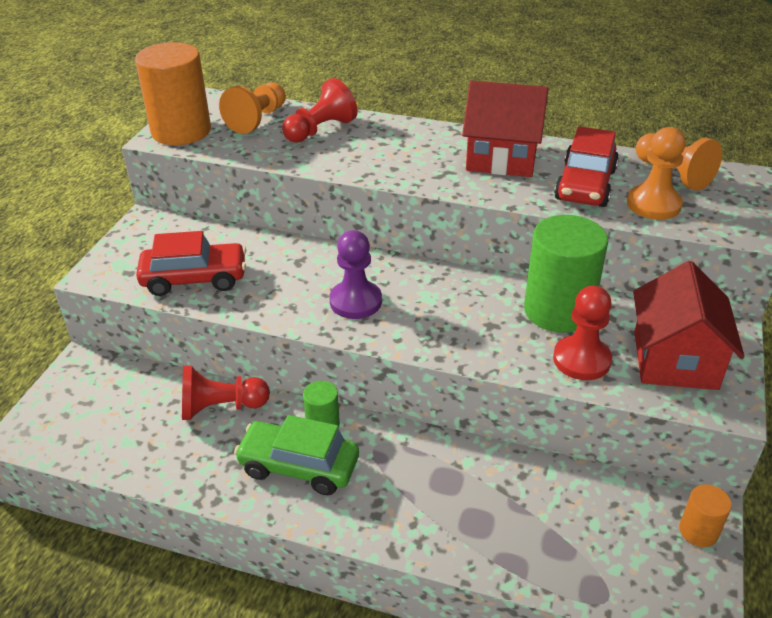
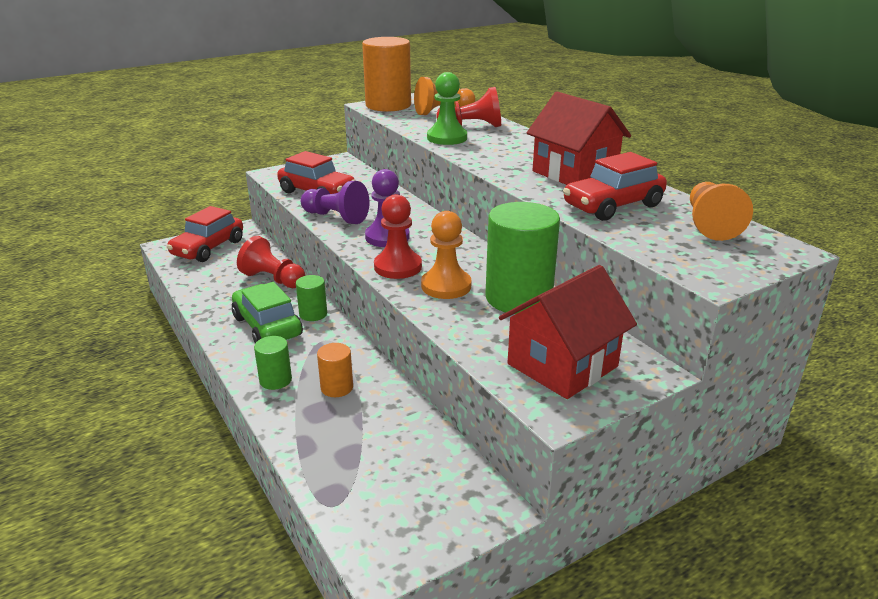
camera: 40 degrees right, 10 degrees down
red pawn [553,286,612,380] -> red pawn moved to [374,194,422,279]
orange pawn [627,127,686,220] -> orange pawn moved to [421,211,472,299]
orange cylinder [679,484,732,547] -> orange cylinder moved to [317,343,353,397]
none -> red car [166,206,243,262]
none -> green cylinder [254,336,292,390]
none -> purple pawn [301,181,370,224]
none -> green pawn [427,72,467,145]

